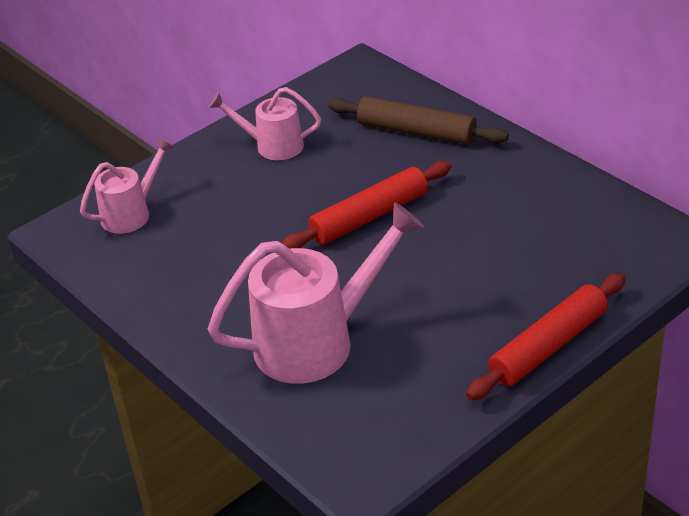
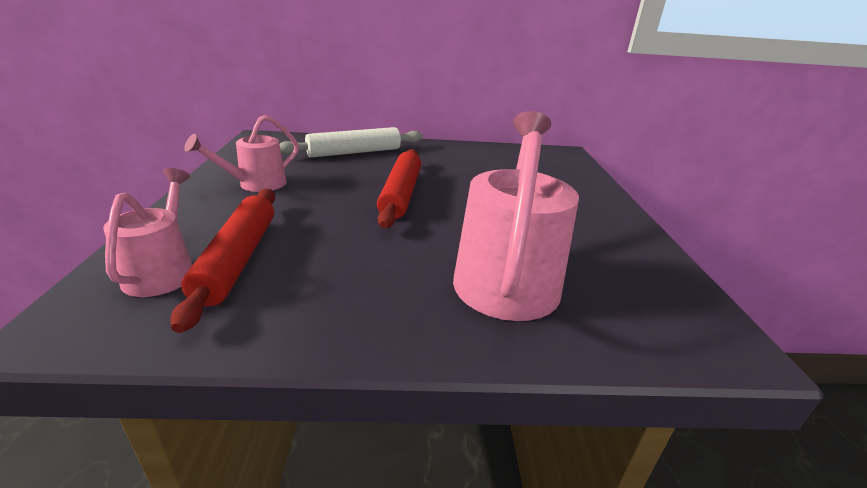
camera: 55 degrees left, 10 degrees down
brown rolling pin [328,96,509,145] -> white rolling pin [279,127,423,158]
red rolling pin [466,273,626,401] -> red rolling pin moved to [171,189,275,333]

